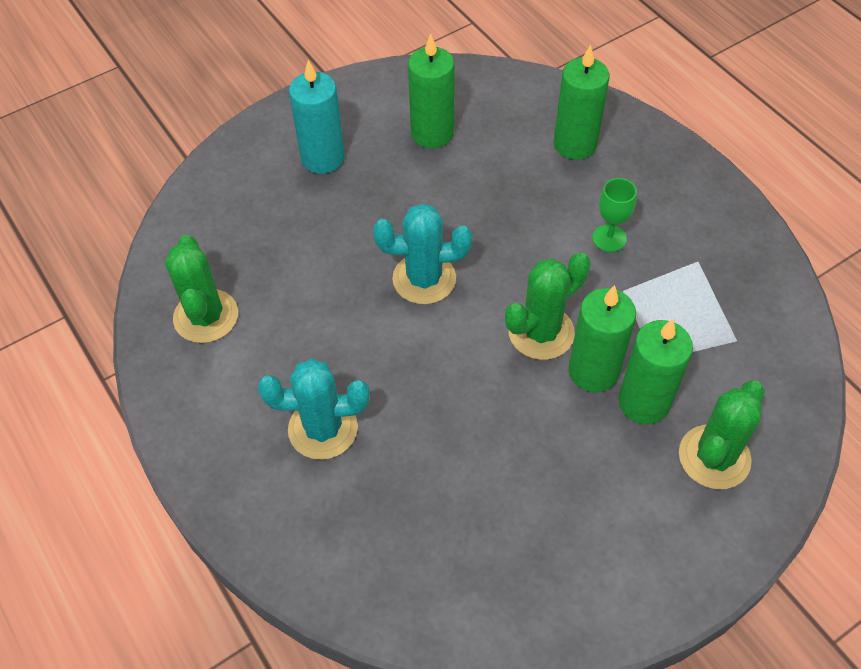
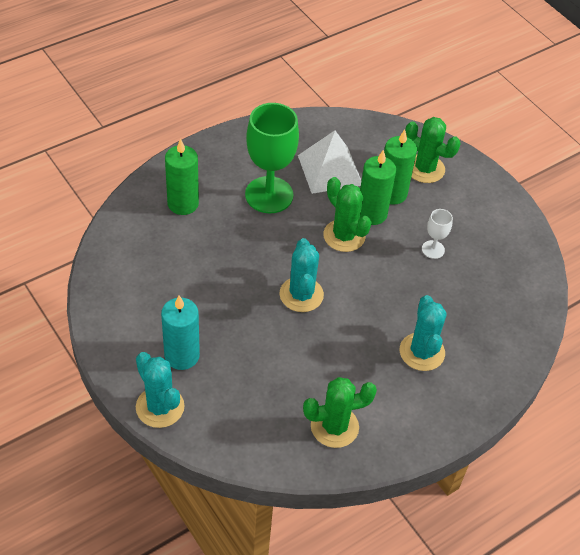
camera: 95 degrees left, 5 degrees down
green candle [408,34,454,148] -> none
green goblet [593,178,637,252] -> green goblet [245,103,299,213], size x2.15
none -> turquoise cactus [136,352,185,428]
none -> white goblet [422,209,453,259]

